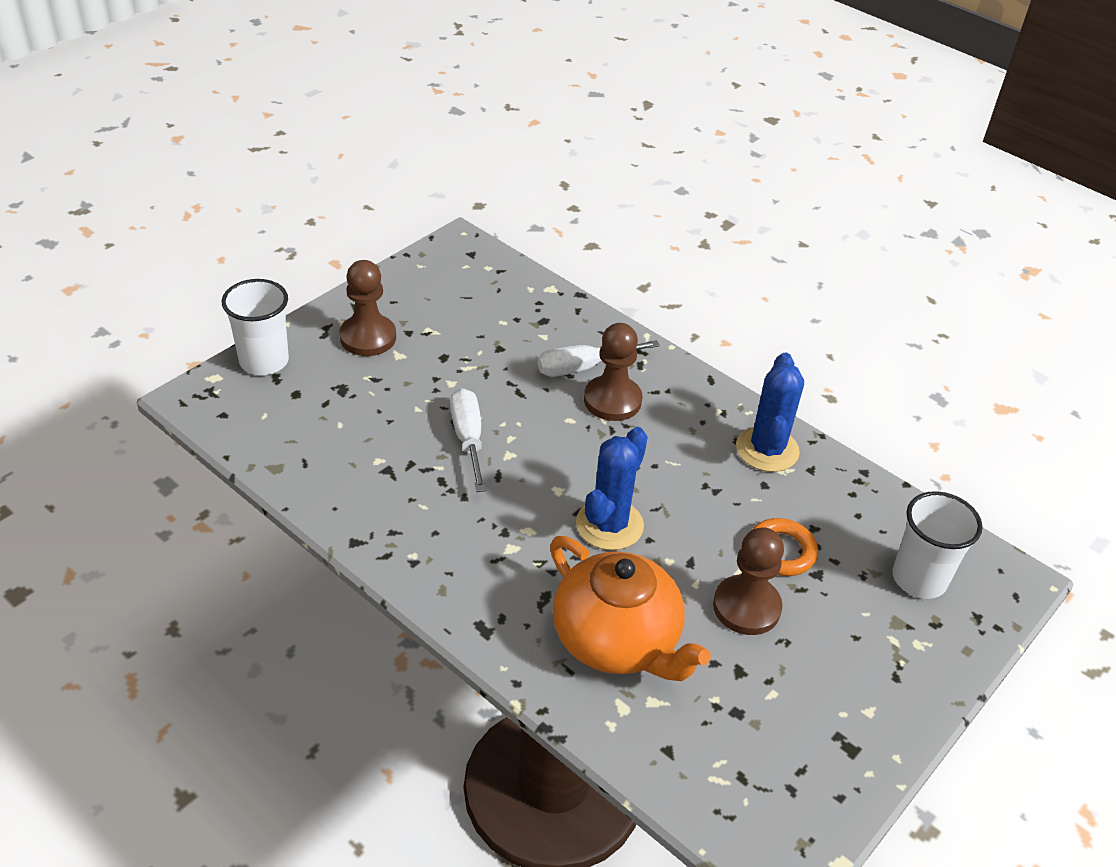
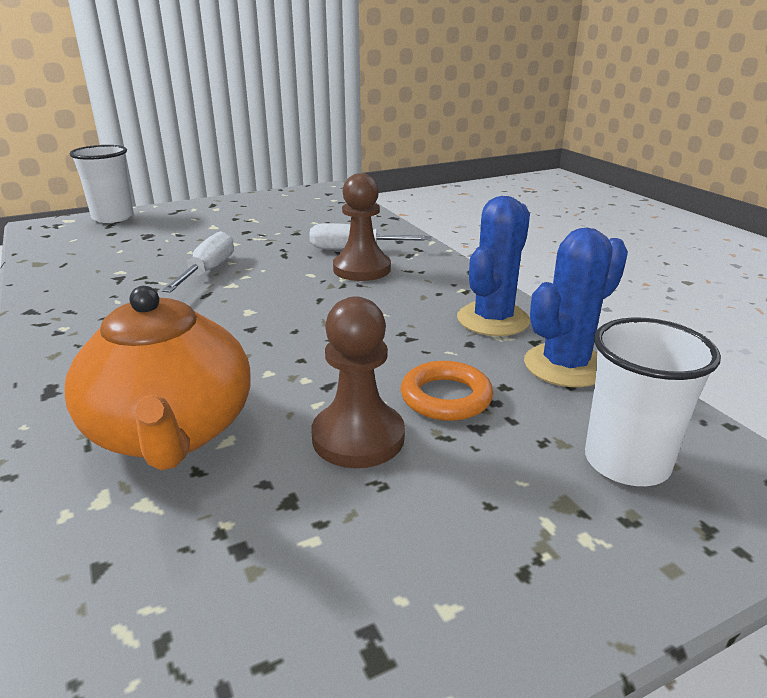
camera: 25 degrees right, 15 degrees down
brown pawn [339,260,396,356] -> none
blue cactus [576,427,648,550] -> blue cactus moved to [524,228,628,387]

